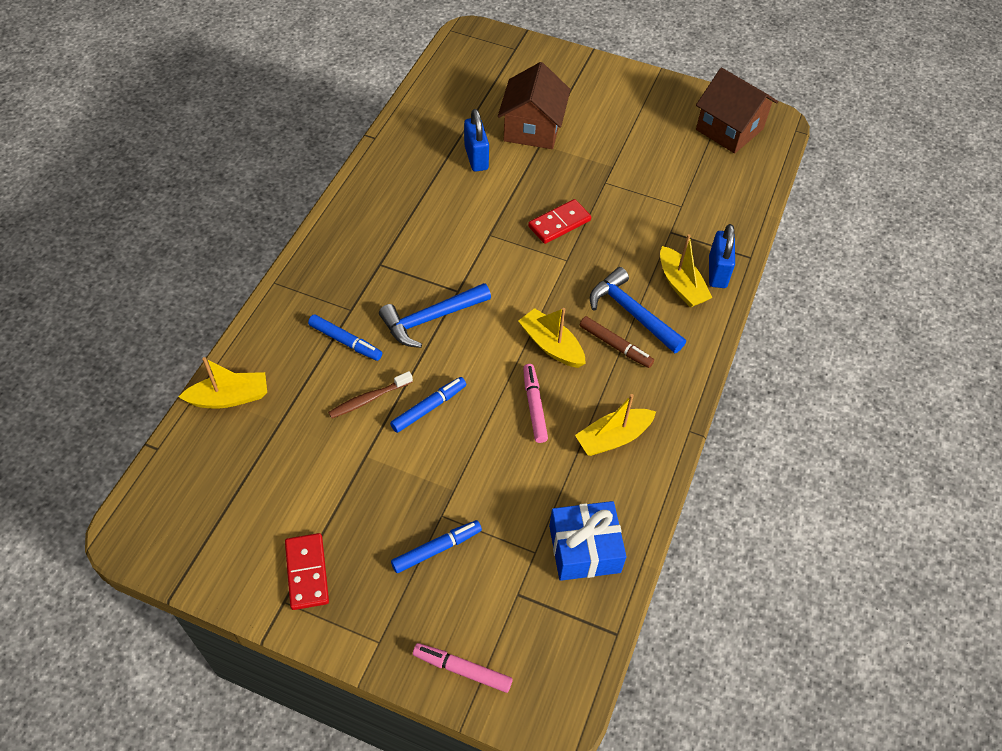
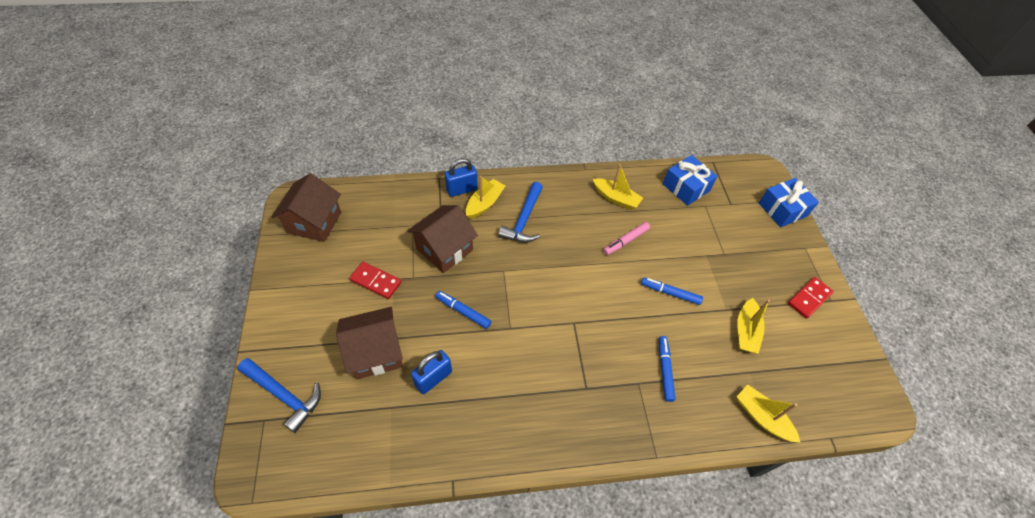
camera: 120 degrees left, 0 degrees up
brown toothbrush [328,371,413,418] -> none
blue hammer [379,283,491,348] -> blue hammer moved to [237,358,321,433]
blue marker [391,520,482,573] -> blue marker moved to [435,291,491,329]
pink marker [413,643,513,693] -> blue gift [759,178,819,227]
yellow boat [518,308,586,368] -> yellow boat moved to [737,298,770,354]
red domino [528,199,591,244] -> red domino moved to [349,262,401,299]
brown marker [580,316,654,368] -> none
none -> brown house [407,205,478,273]

